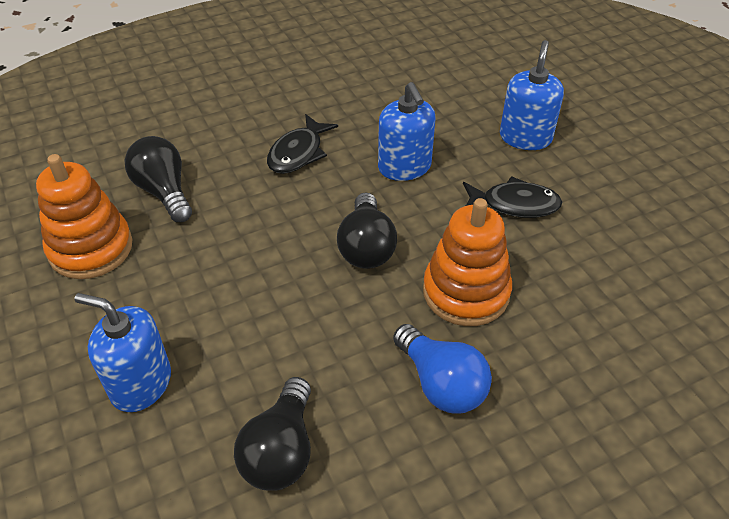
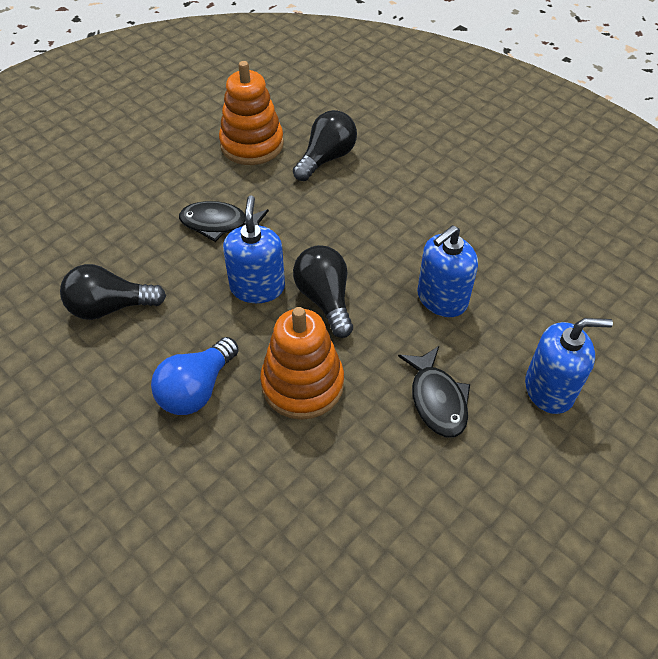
camera: 70 degrees right, 5 degrees up
blue soap dispenser [74,293,171,412] -> blue soap dispenser moved to [223,195,285,303]
black fish [267,114,338,174] -> black fish moved to [179,201,269,242]
black light bulb [337,192,397,269] -> black light bulb turned 90 degrees clockwise [293,245,353,338]

